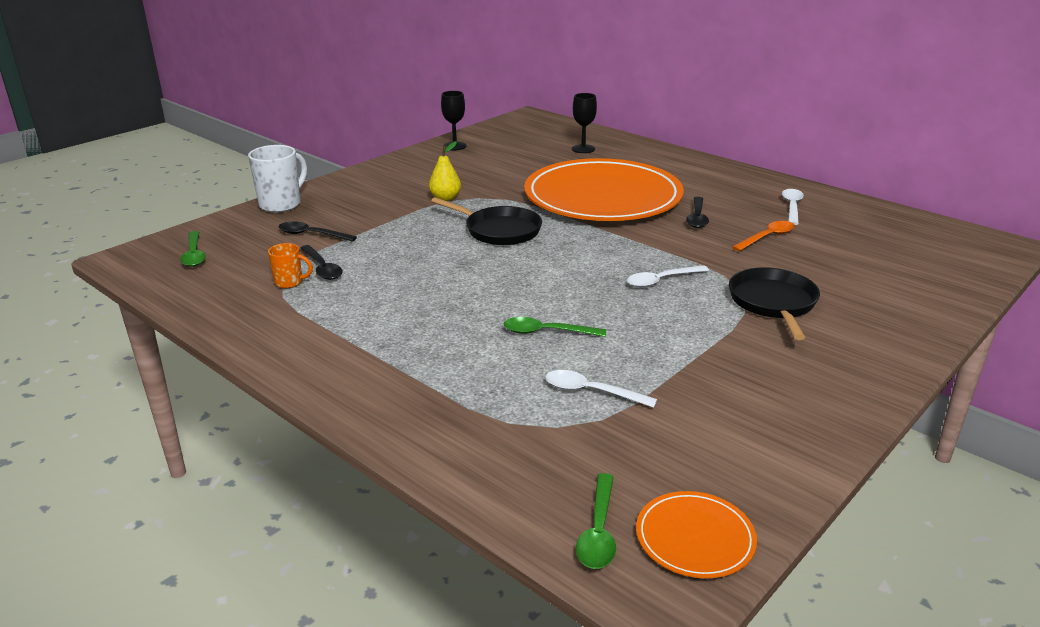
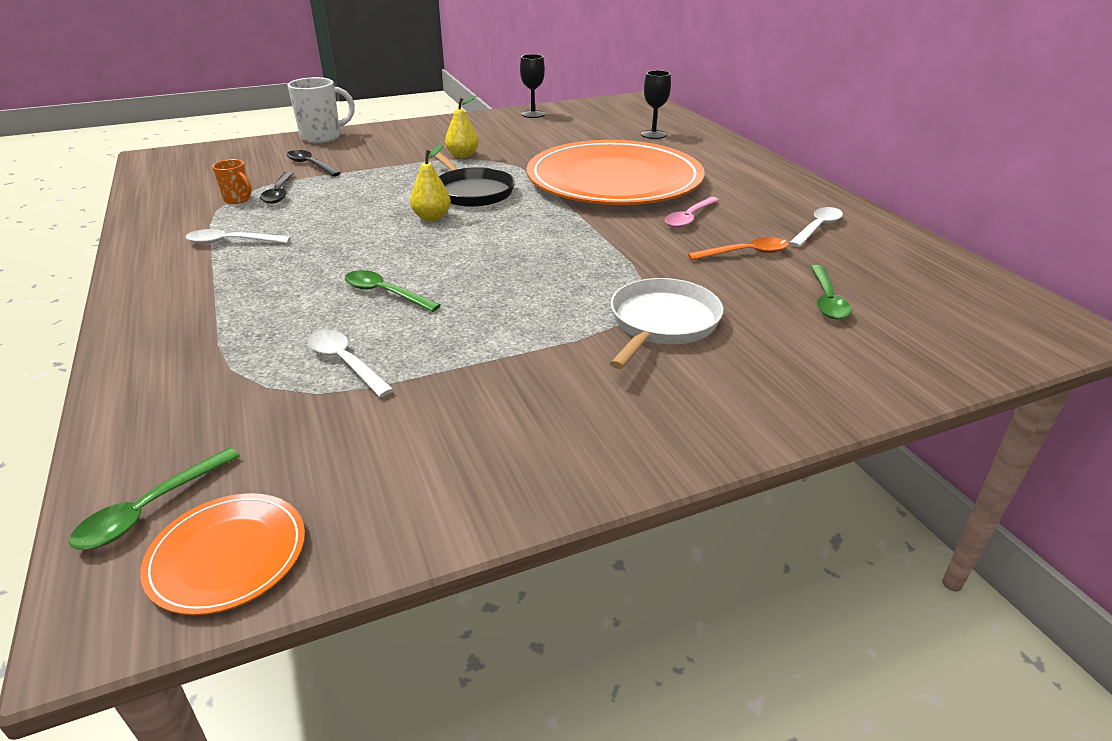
camera: 25 degrees right, 5 degrees up
green spoon [180,231,206,267] -> green spoon moved to [811,265,852,319]
white spoon [627,265,709,288] -> white spoon moved to [186,229,291,244]
black spoon [686,197,709,228] -> pink spoon [665,197,719,228]
black pan [729,267,820,340] -> white pan [610,278,723,369]
none -> yellow pear [410,144,451,221]

